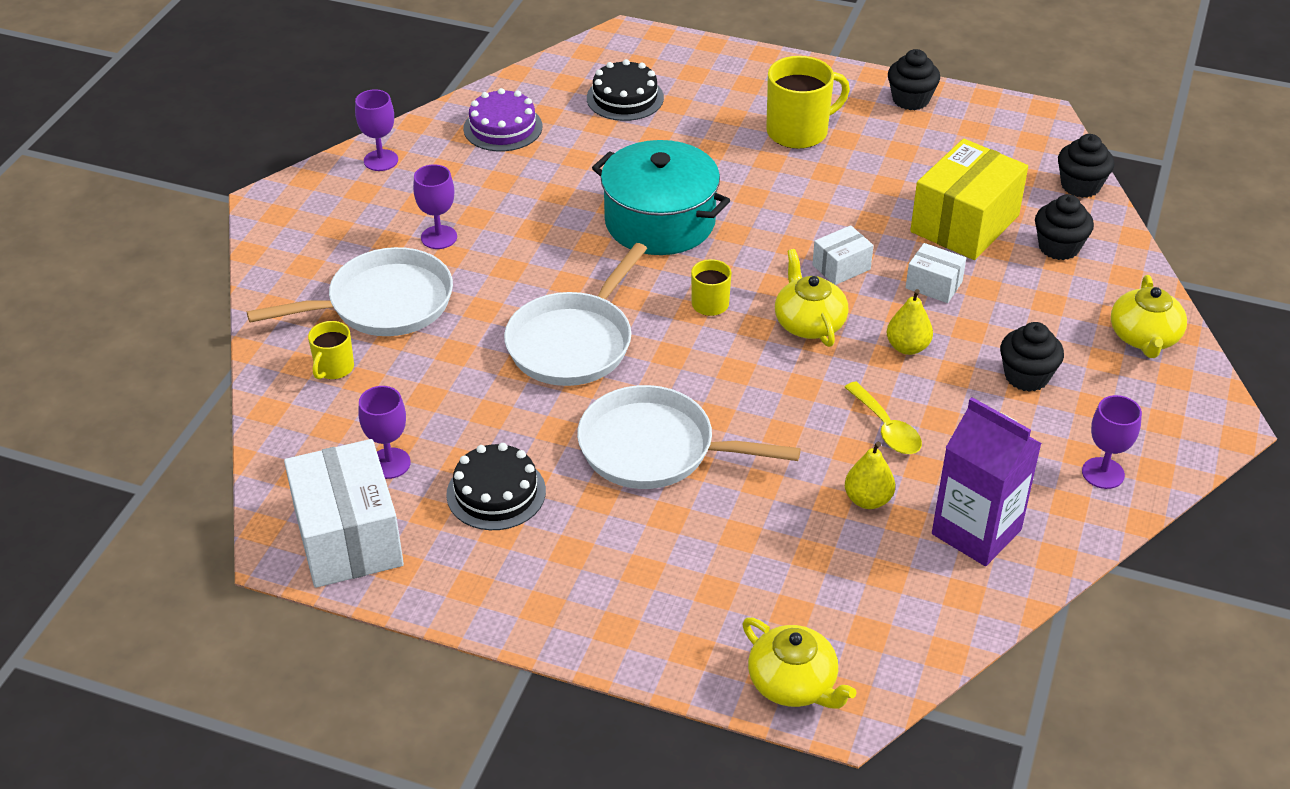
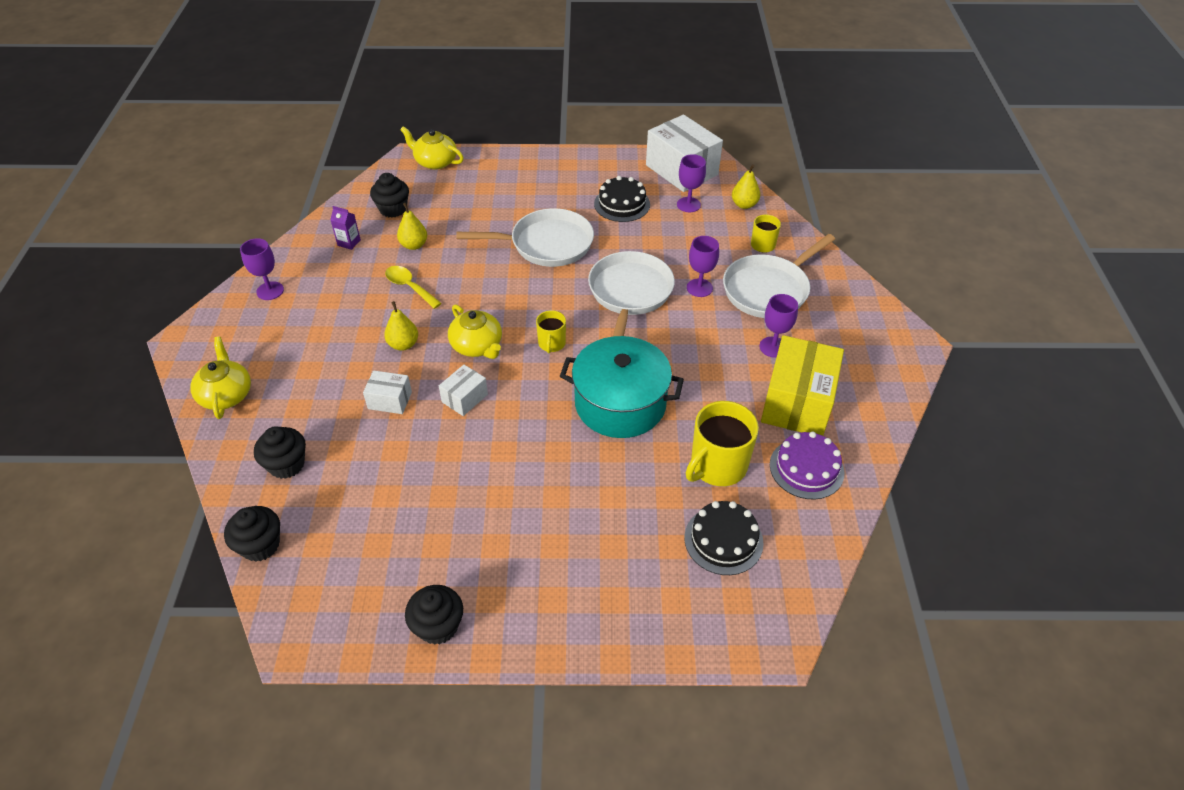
camera: 160 degrees right, 5 degrees up
purple goblet [355,89,398,171] -> purple goblet moved to [687,236,719,297]
yellow mug [766,56,850,149] -> yellow mug moved to [686,401,759,486]
yellow box [910,139,1028,260] -> yellow box moved to [761,335,844,436]
purple carton [932,397,1042,566] -> purple carton [330,206,361,250], size x0.44
black cupcake [1000,322,1064,392] -> black cupcake moved to [370,173,409,218]
none -> yellow pear [732,164,760,209]

